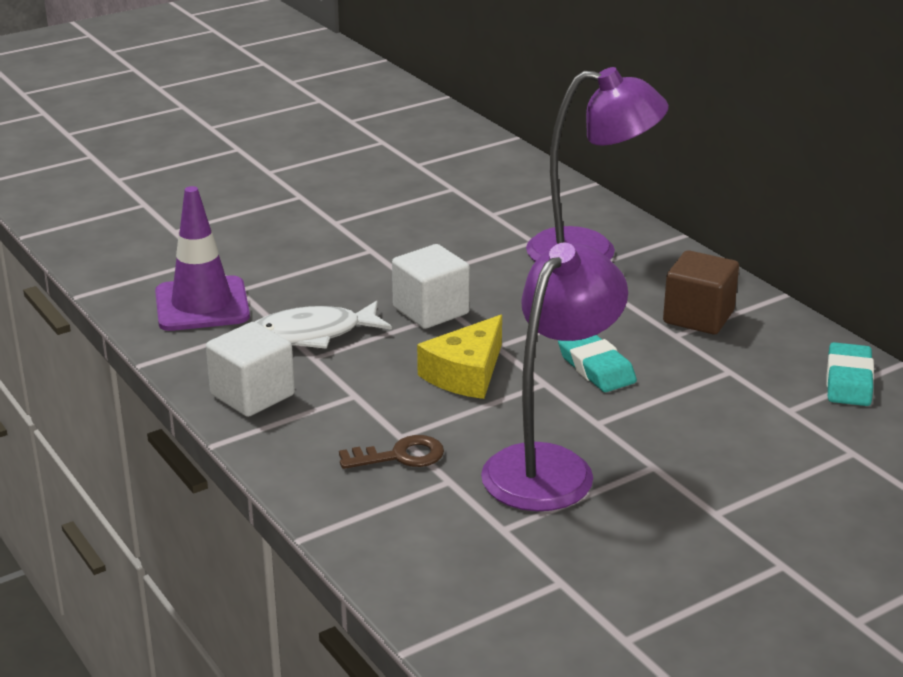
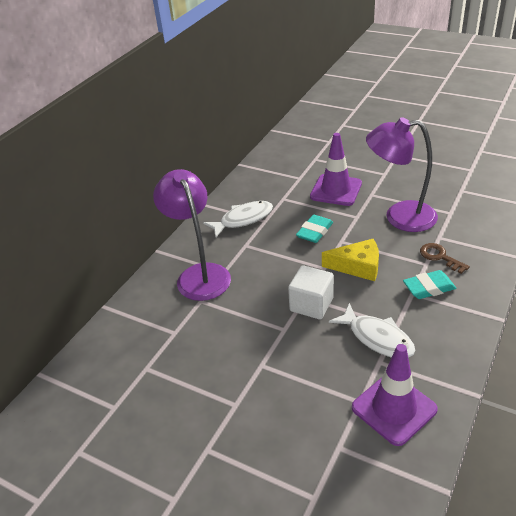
camera: 115 degrees left, 10 degrees up
white cube [206,322,295,417] -> none
brown cube [663,250,739,334] -> white fish [203,201,273,237]
turquoise eraser [826,342,874,406] -> turquoise eraser moved to [403,270,456,299]
none -> purple traffic cone [310,133,362,206]

